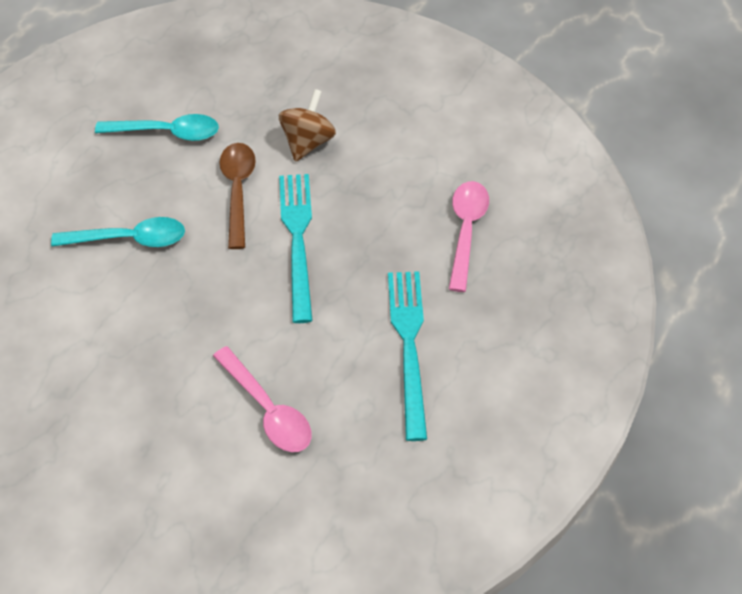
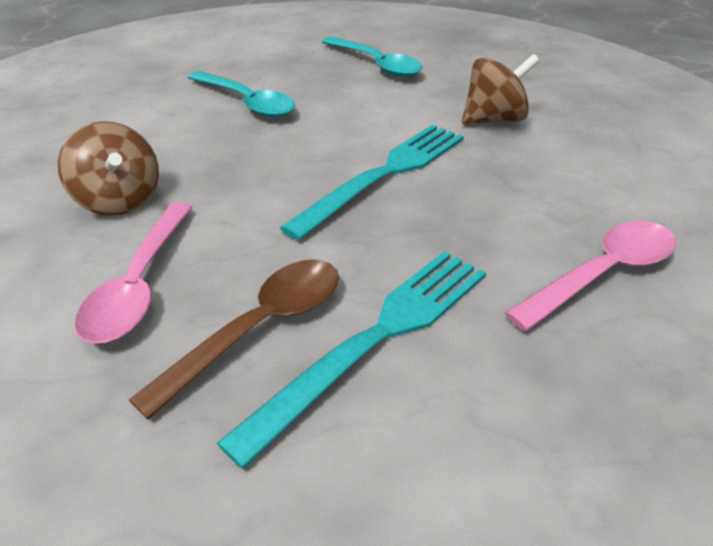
camera: 45 degrees right, 15 degrees down
brown spoon [219,143,256,249] -> brown spoon moved to [129,259,339,419]
none -> brown spinning top [58,121,159,215]

